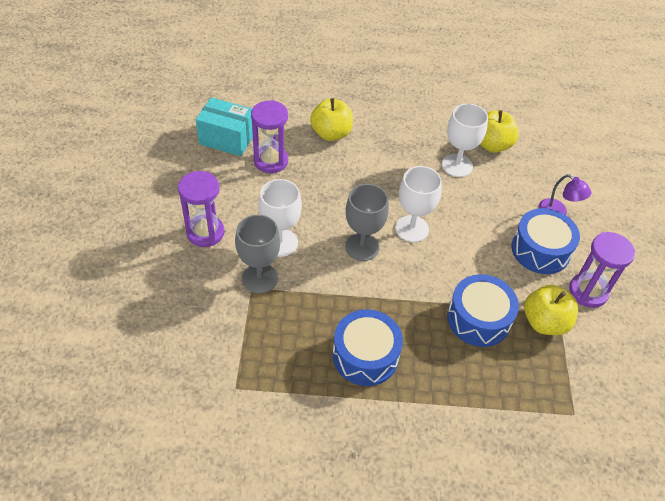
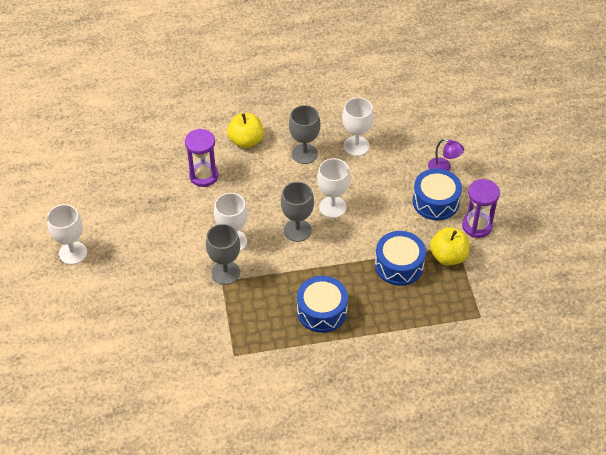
camera: 10 degrees left, 0 degrees up
purple hourglass [178,171,225,247] -> none
turquoise box [196,97,253,156] -> none
yellow apple [480,110,519,153] -> none
none -> white goblet [47,204,87,265]
none -> grey goblet [289,105,320,164]

